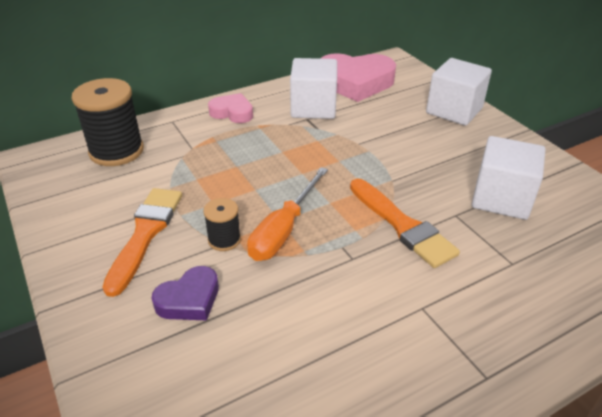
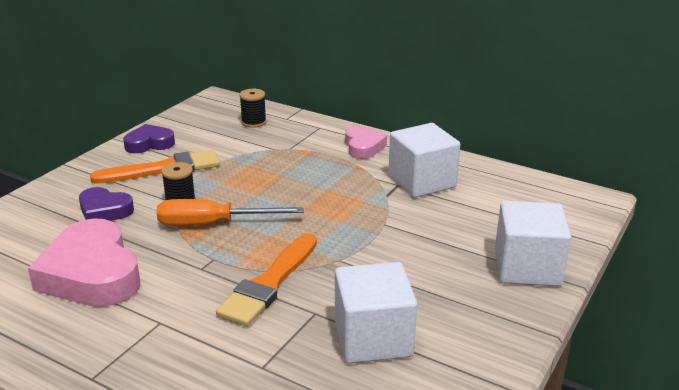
camera: 60 degrees right, 10 degrees down
black spool [71,78,144,166] -> black spool [239,89,266,128], size x0.51
pink heart [320,53,396,102] -> pink heart moved to [28,218,141,307]
none -> purple heart [123,124,175,153]

